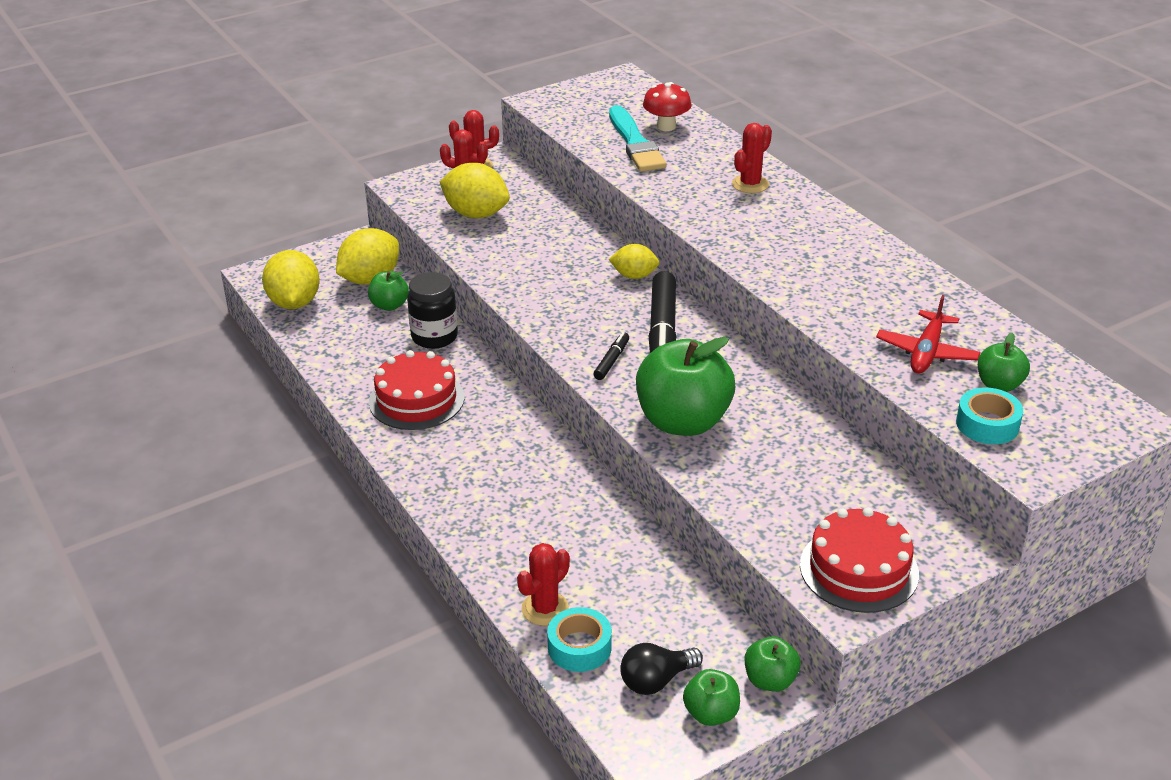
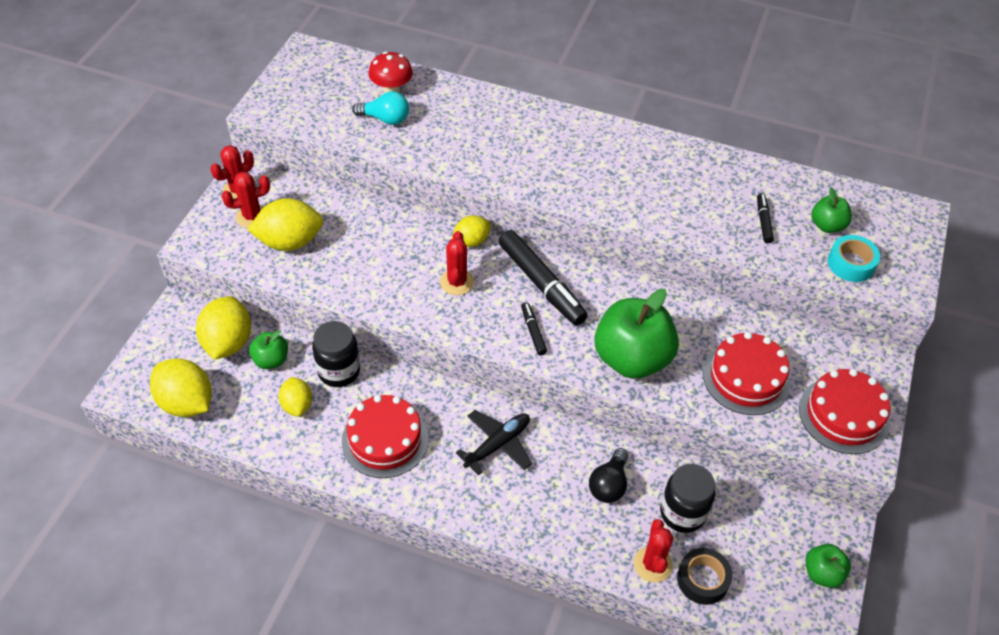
camera: 40 degrees left, 15 degrees up
turquoise tape [547,607,612,672] -> black tape [677,548,732,605]
turquoise brush [609,105,667,172] -> turquoise light bulb [352,91,409,125]
black light bulb [620,643,703,695] -> black light bulb moved to [589,448,628,503]
red cactus [732,123,772,193] -> red cactus moved to [440,231,474,295]
green apple [745,636,801,692] -> none
red plane [876,295,981,374] -> black marker [757,193,774,243]
none -> yellow lemon [278,377,312,417]
none -> black plane [456,410,532,475]
none -> black jar [660,464,715,533]
none -> red cake [703,332,791,415]

